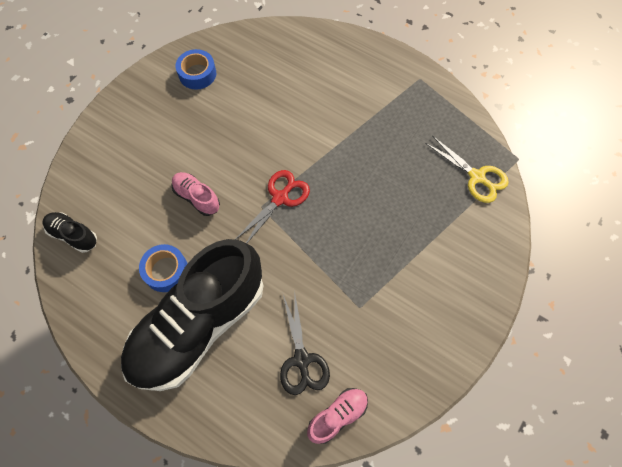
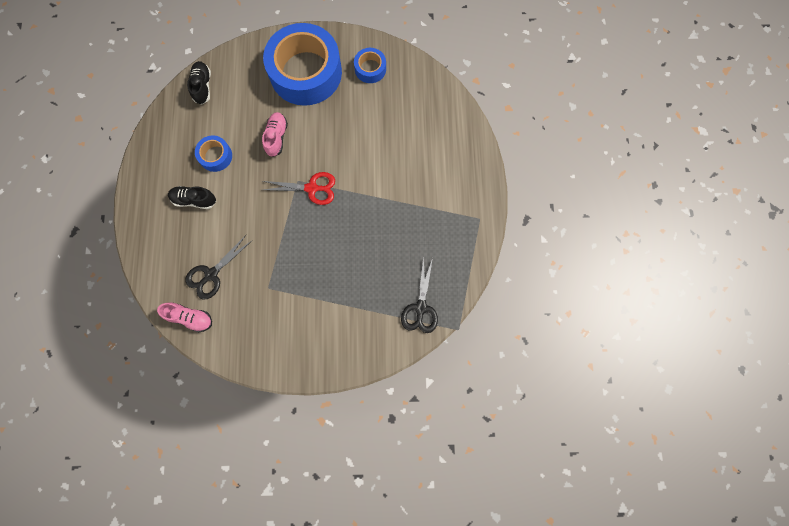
camera: 55 degrees right, 10 degrees up
black shoe [121,239,263,391] -> black shoe [168,186,216,209], size x0.40
yellow scissors [425,136,509,203] -> black scissors [401,256,438,333]
none -> blue tape [263,23,342,106]

